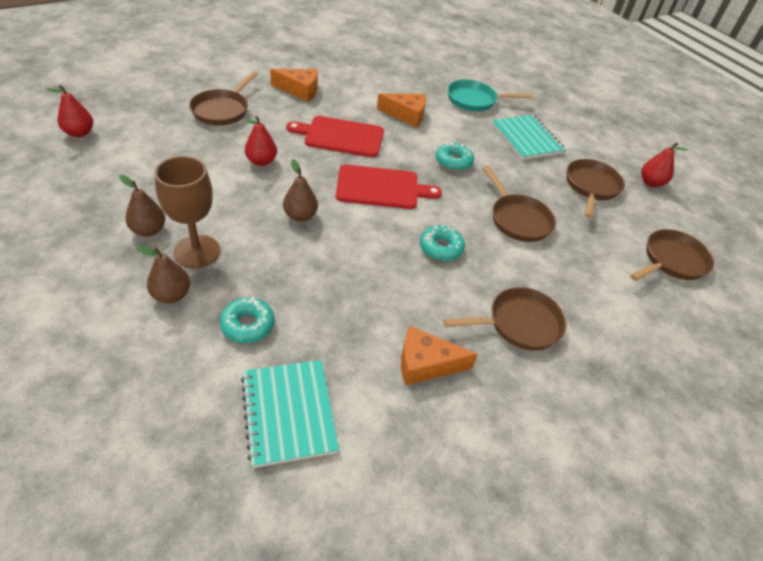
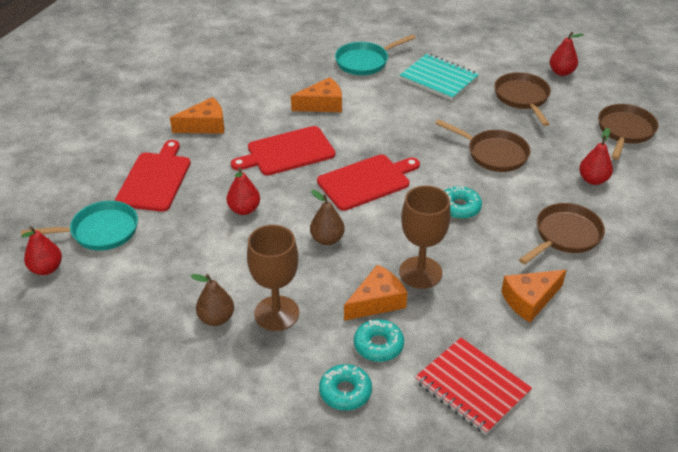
camera: 25 degrees left, 5 degrees down
brown pear [136,246,190,303] -> none
brown pan [189,71,258,126] -> red cutting board [115,140,191,212]
turquoise notebook [241,360,339,468] -> red notebook [415,338,532,435]
turquoise donut [436,143,474,171] -> turquoise donut moved to [319,364,372,411]
none -> turquoise pan [21,201,138,251]
none -> orange cheese [344,264,407,321]
none -> brown goblet [399,186,451,289]
none -> red pear [579,128,613,185]

